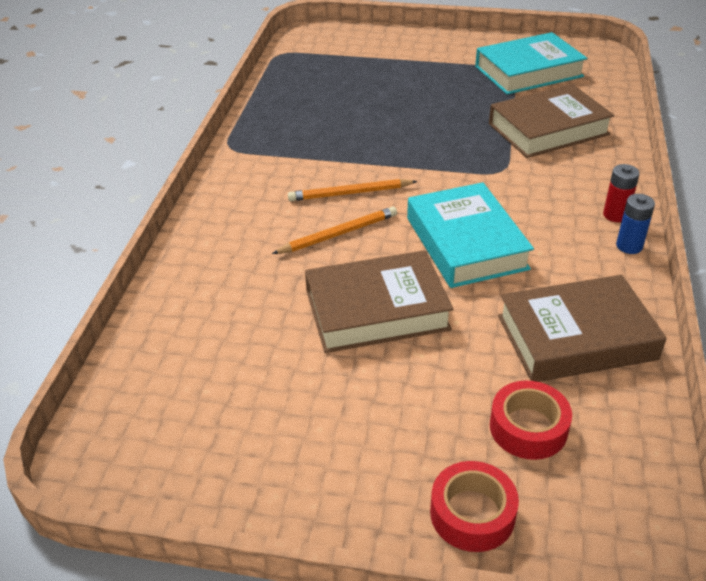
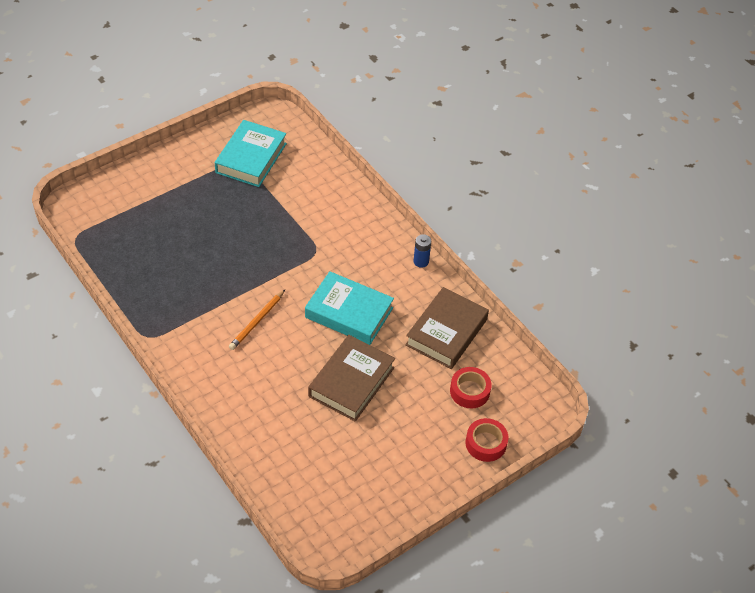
camera: 50 degrees left, 10 degrees up
orange pencil [272,206,397,254] -> none
brown book [489,84,614,158] -> none
red battery [603,164,640,222] -> none

